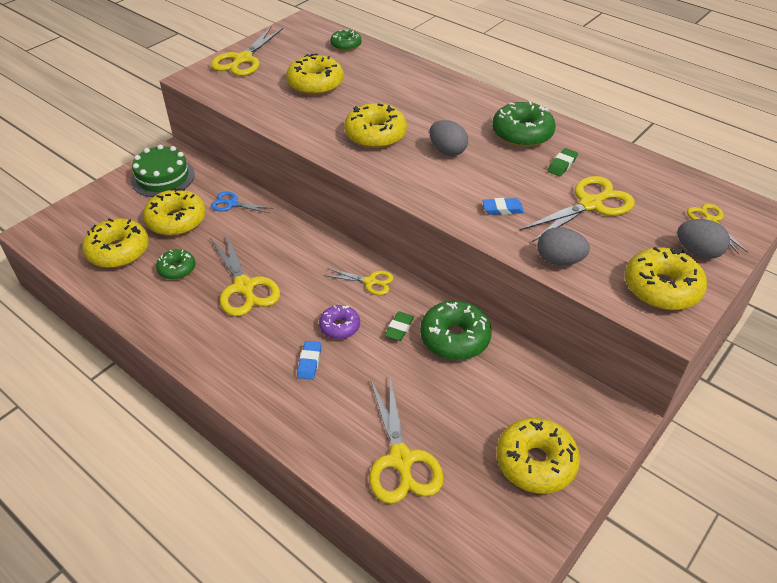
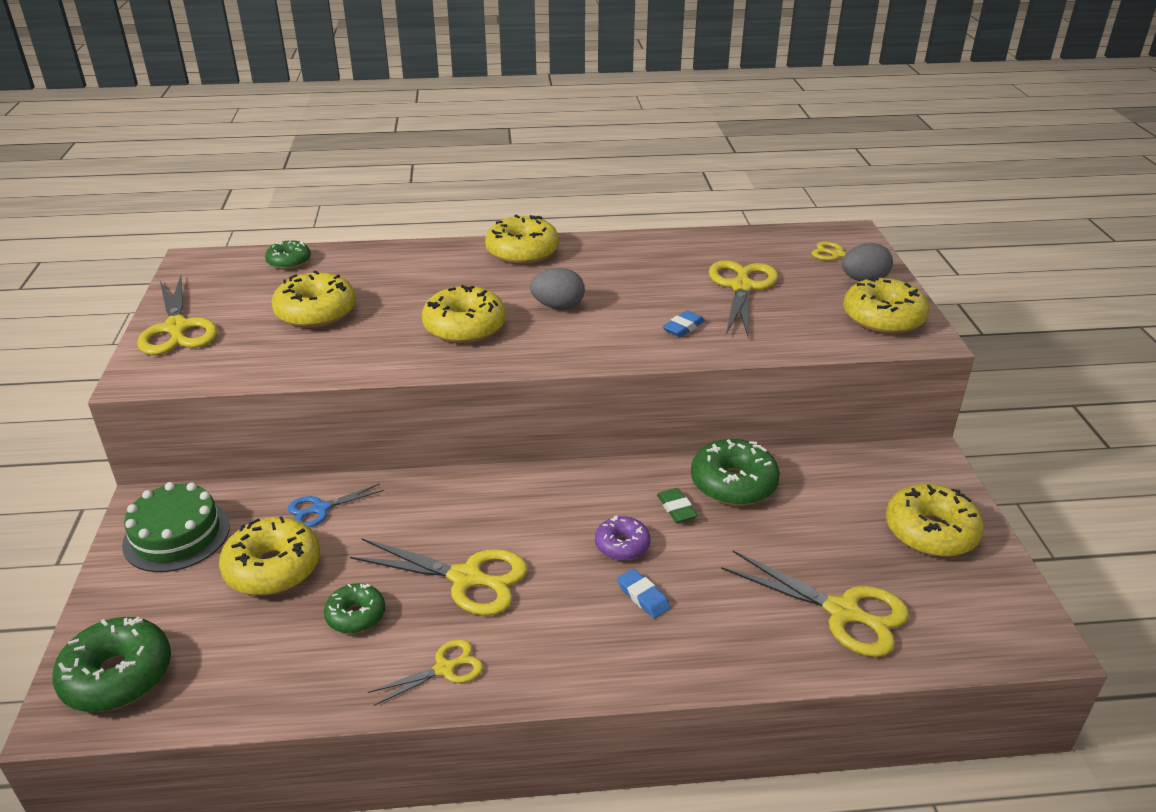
camera: 45 degrees left, 10 degrees down
yellow donut [82,218,149,268] -> yellow donut moved to [485,215,559,264]
yellow scissors [324,268,394,295] -> yellow scissors moved to [368,639,483,706]
green donut [492,101,555,147] -> green donut moved to [52,617,171,712]
grey egg [538,227,590,266] -> none
green eraser [547,148,578,176] -> none

